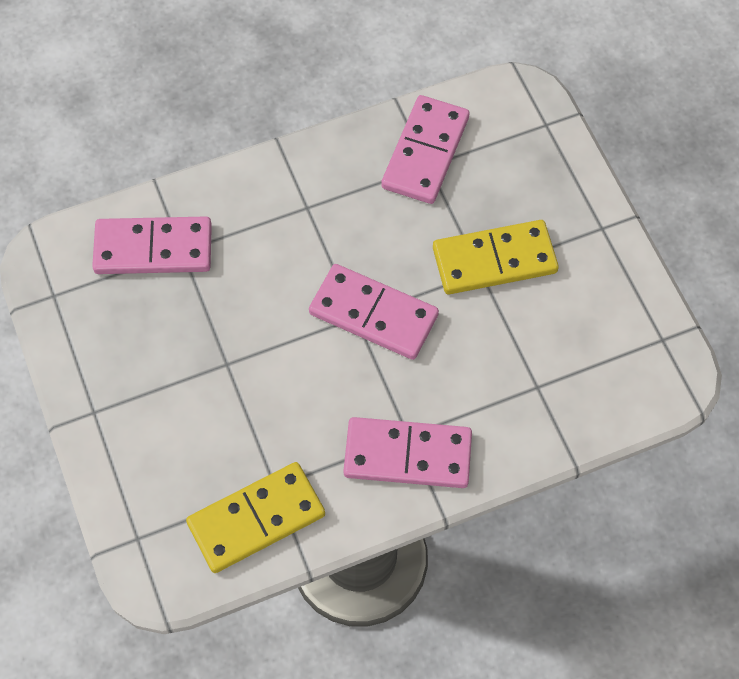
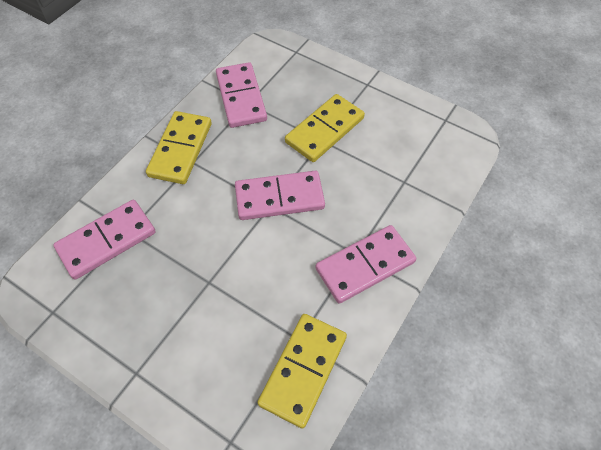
camera: 35 degrees left, 5 degrees down
none -> yellow domino [146,111,212,184]

